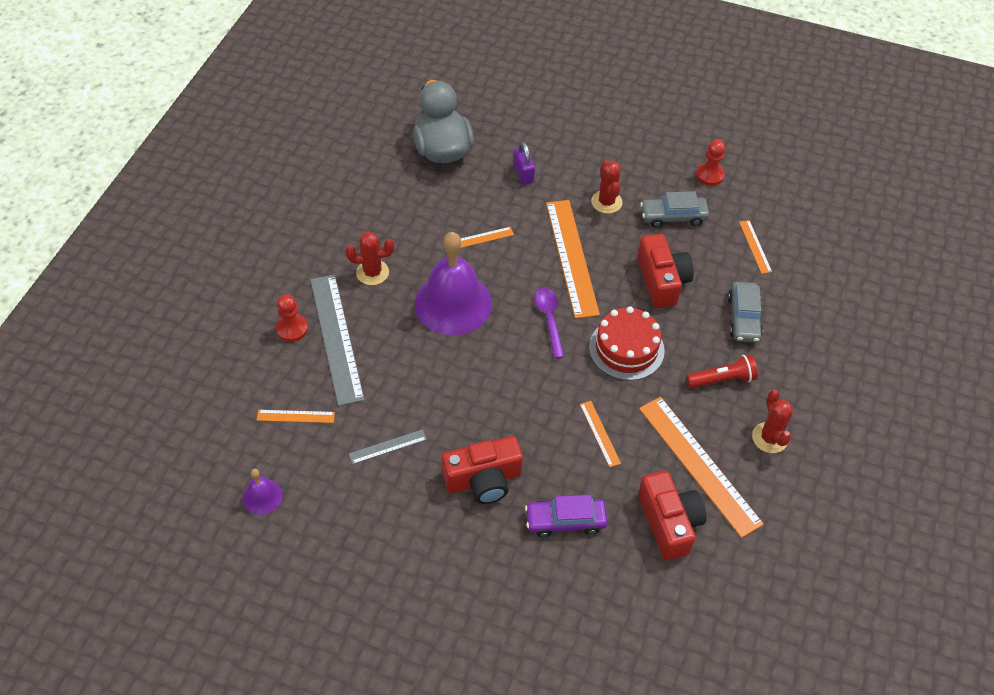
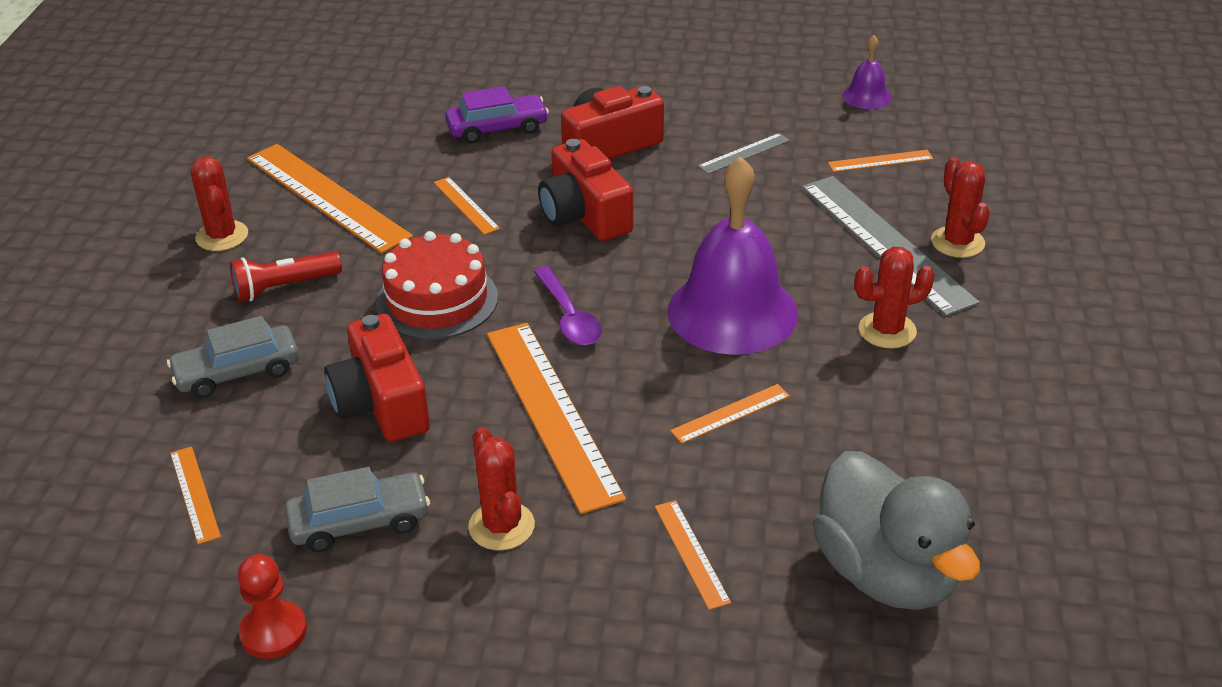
camera: 170 degrees right, 15 degrees down
red pawn [276,294,308,342] -> red cactus [931,157,990,258]
purple padlock [513,141,535,185] -> orange ruler [655,500,731,610]
red camera [638,471,707,560] -> red camera moved to [538,139,633,241]
grey car [728,281,763,343] -> grey car turned 105 degrees counterclockwise [167,316,299,398]

